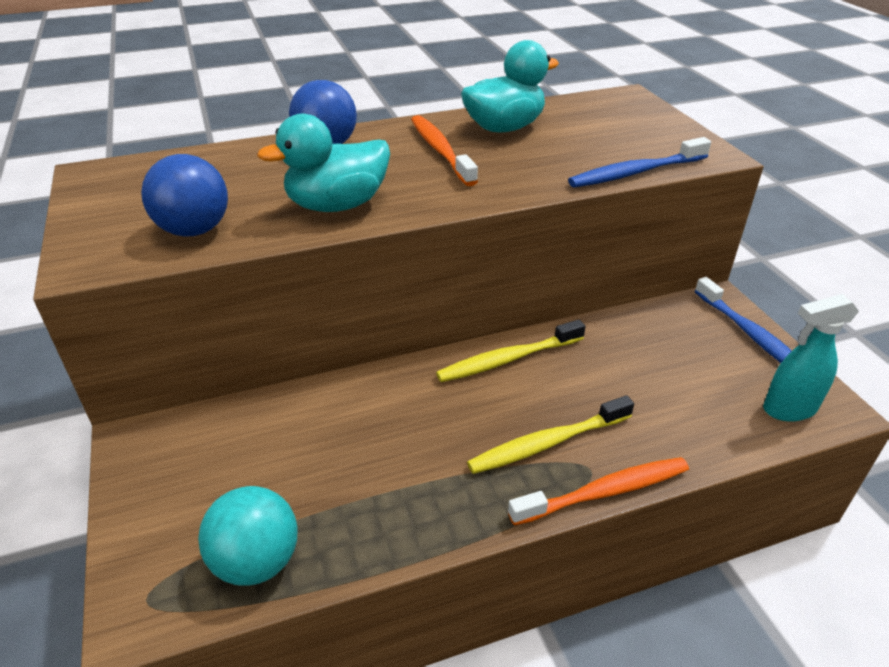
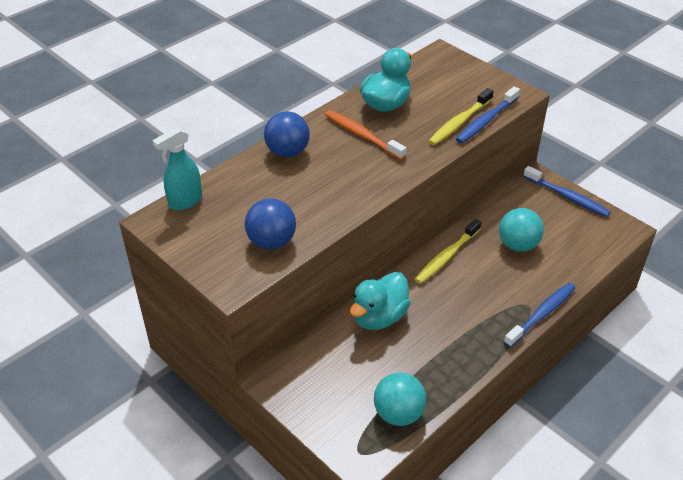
camera: 25 degrees left, 5 degrees up
turquoise duck [257,114,390,212] -> turquoise duck moved to [350,272,411,330]
yellow toothbrush [467,395,634,474] -> yellow toothbrush moved to [428,88,493,145]
orange toothbrush [508,457,689,526] -> blue toothbrush [504,283,575,348]
turquoise spray bottle [763,294,859,422] -> turquoise spray bottle moved to [153,127,202,210]
none -> turquoise ball [499,208,544,252]

